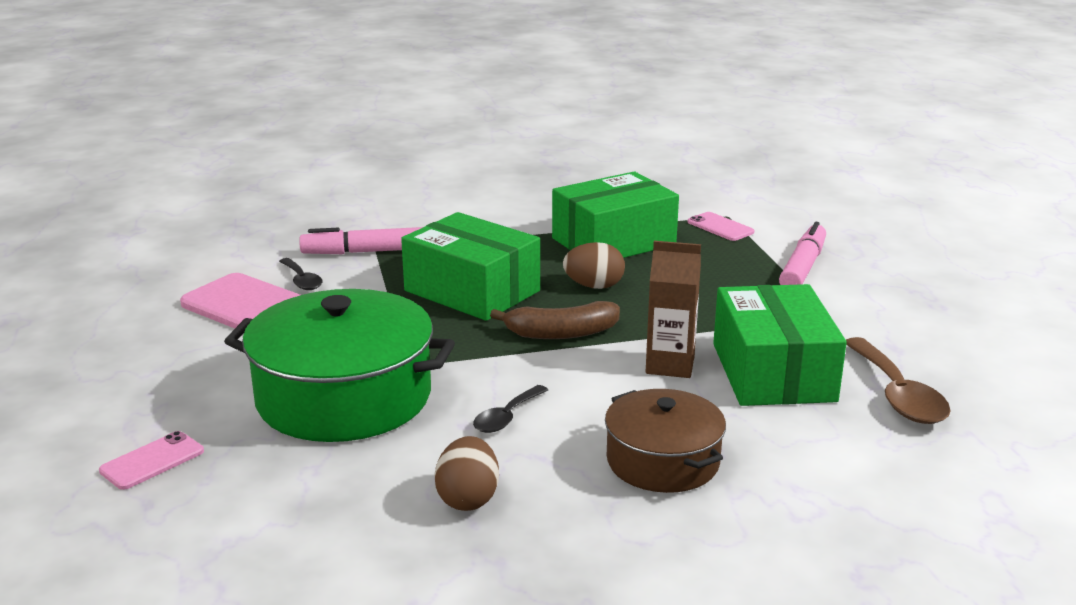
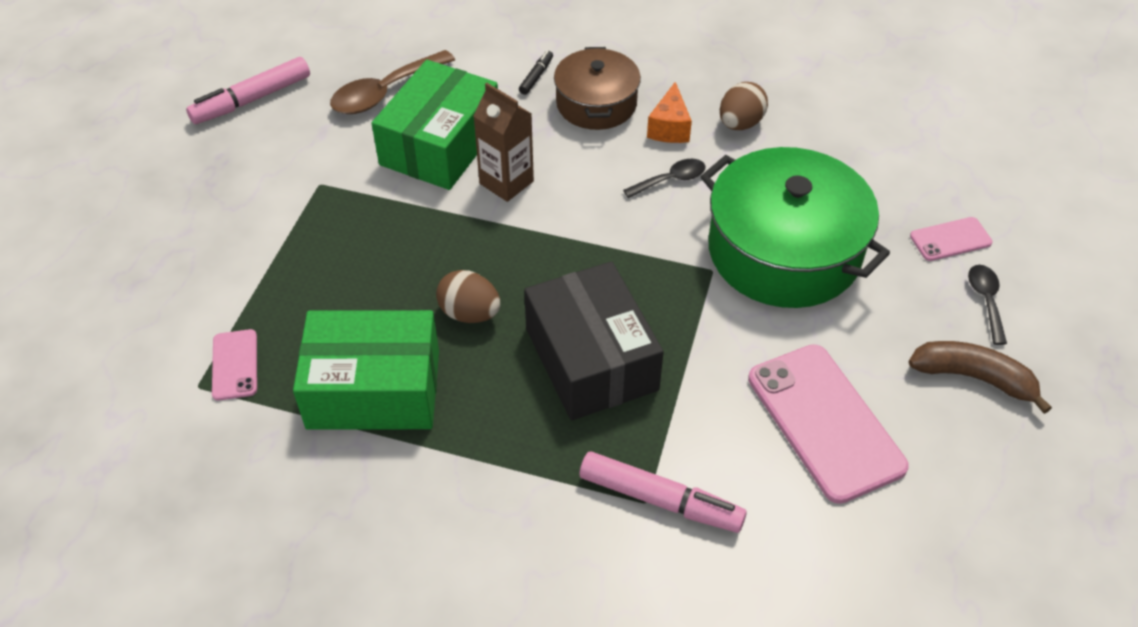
camera: 150 degrees left, 25 degrees up
black spoon [279,258,322,290] -> black spoon moved to [968,265,1007,345]
green box [401,212,540,321] -> black box [524,261,664,420]
brown banana [490,301,620,339] -> brown banana moved to [909,341,1052,414]
pink marker [779,222,826,285] -> pink marker moved to [186,57,310,124]
brown spoon [846,337,951,424] -> brown spoon turned 150 degrees counterclockwise [330,50,455,114]
none -> black marker [519,51,553,95]
none -> orange cheese [647,82,692,143]

